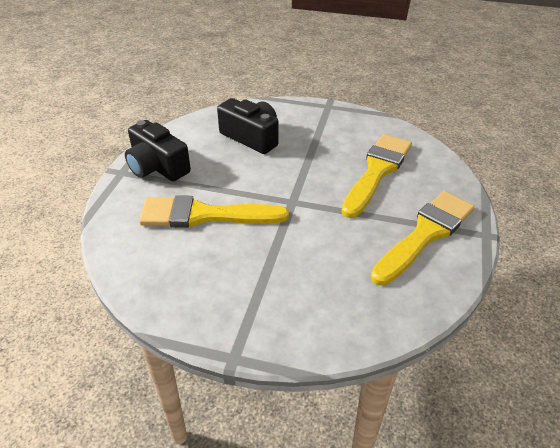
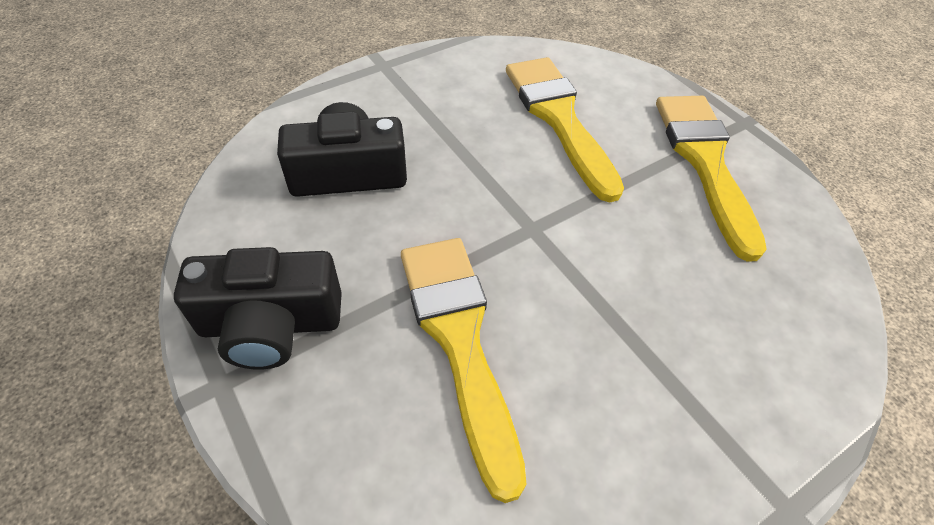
camera: 50 degrees left, 10 degrees up
yellow brush [139,195,289,228] -> yellow brush turned 120 degrees clockwise [401,238,526,503]

